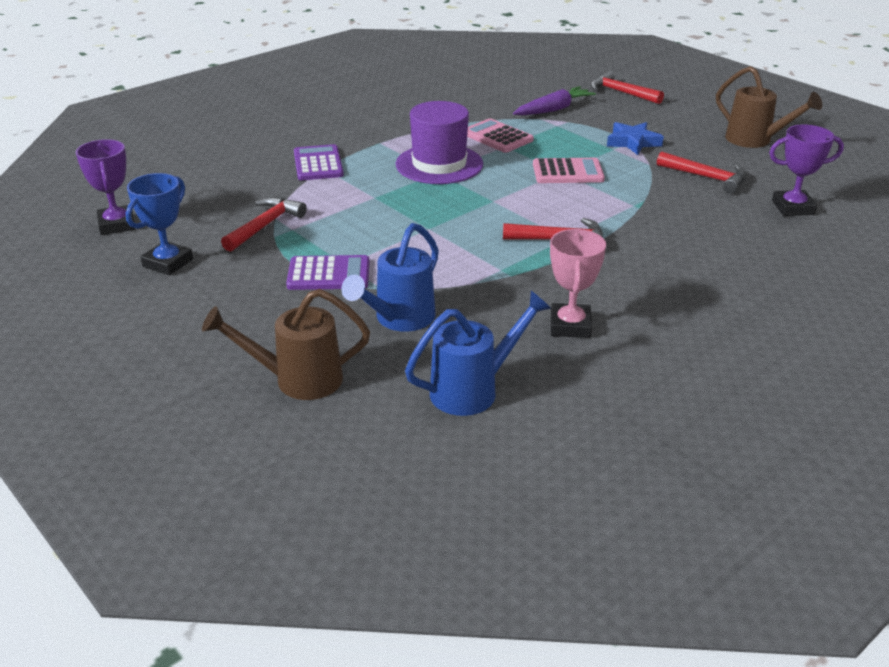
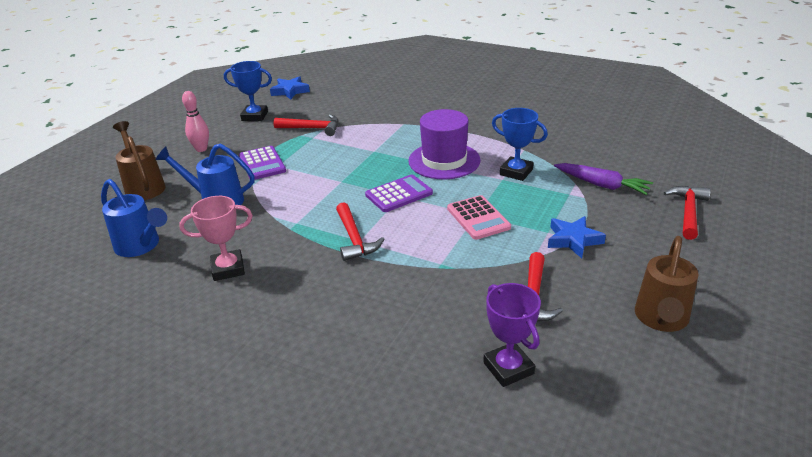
camera: 70 degrees right, 0 degrees up
purple trophy [76,139,135,235] -> blue star [270,76,310,100]
purple calculator [294,144,344,180] -> purple calculator moved to [365,174,433,212]
pink calculator [467,118,534,153] -> blue trophy [492,108,548,181]
none -> pink bowling pin [182,91,209,152]

